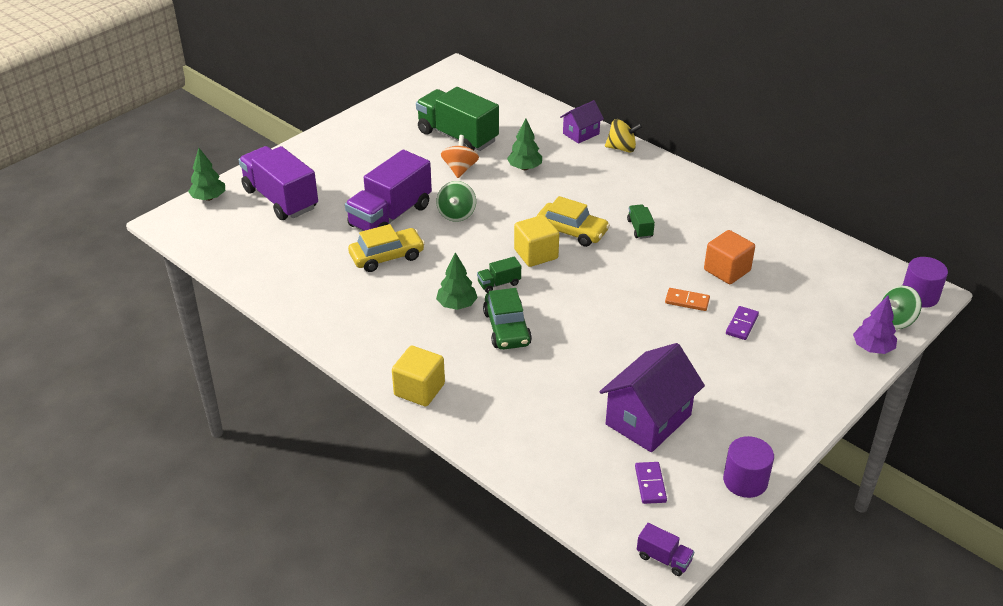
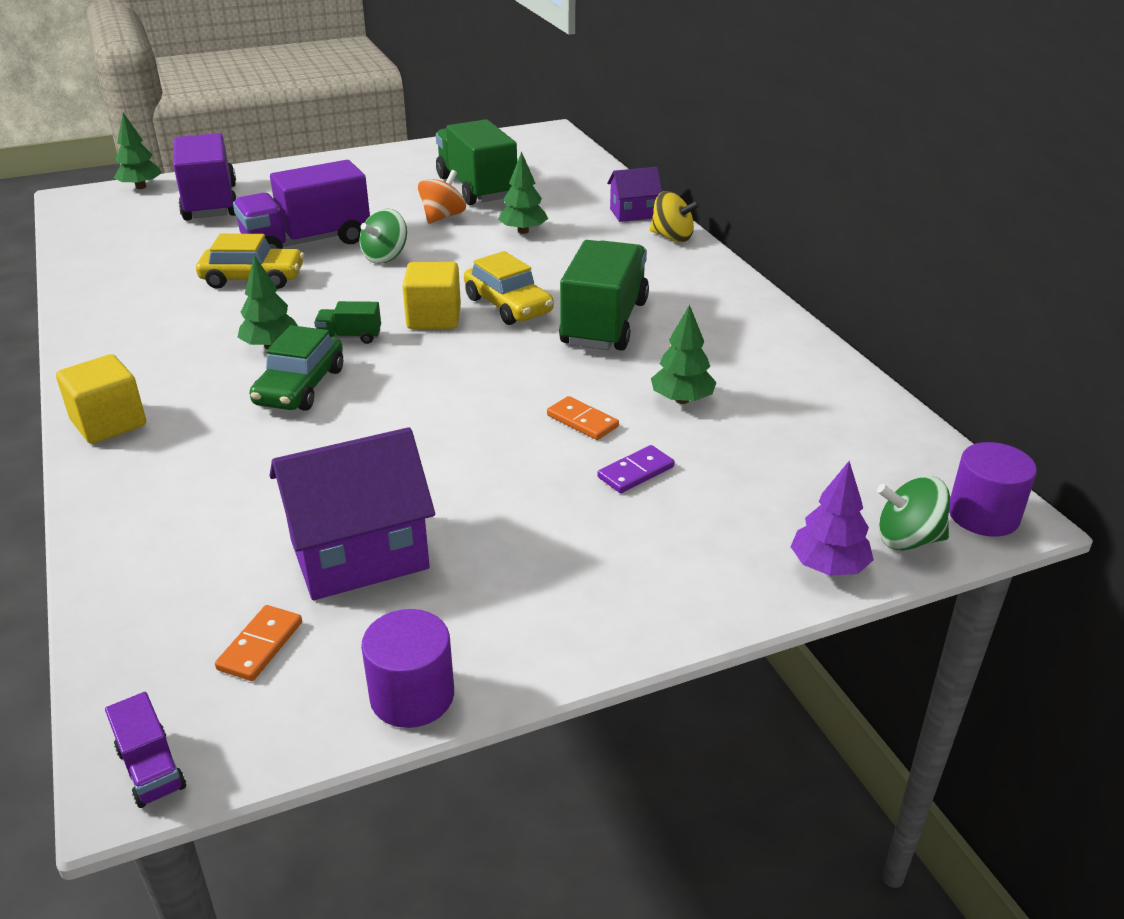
camera: 25 degrees right, 5 degrees down
green truck [627,204,655,239] -> green truck [559,240,649,351], size x2.33
purple domino [635,462,667,504] -> orange domino [215,605,302,681]
orange cube [704,230,755,284] -> green tree [651,305,717,404]

